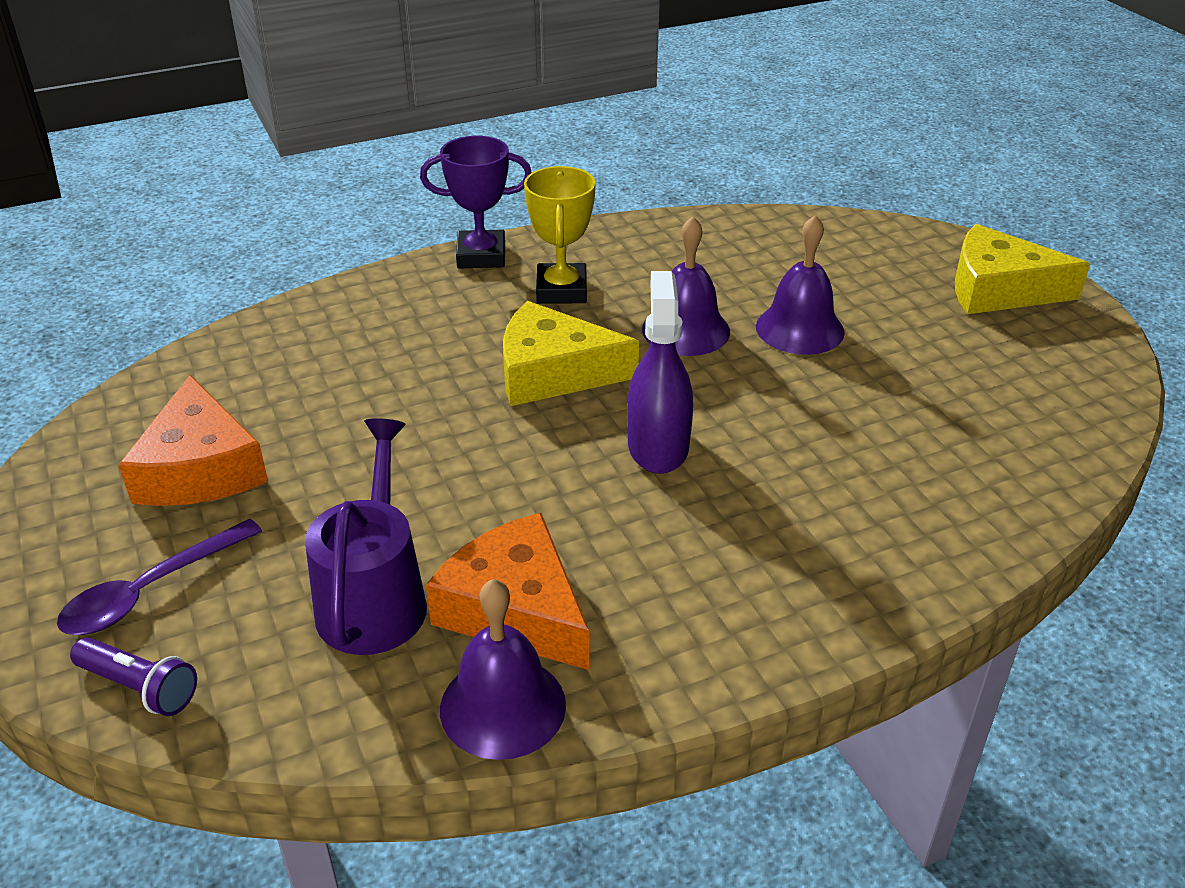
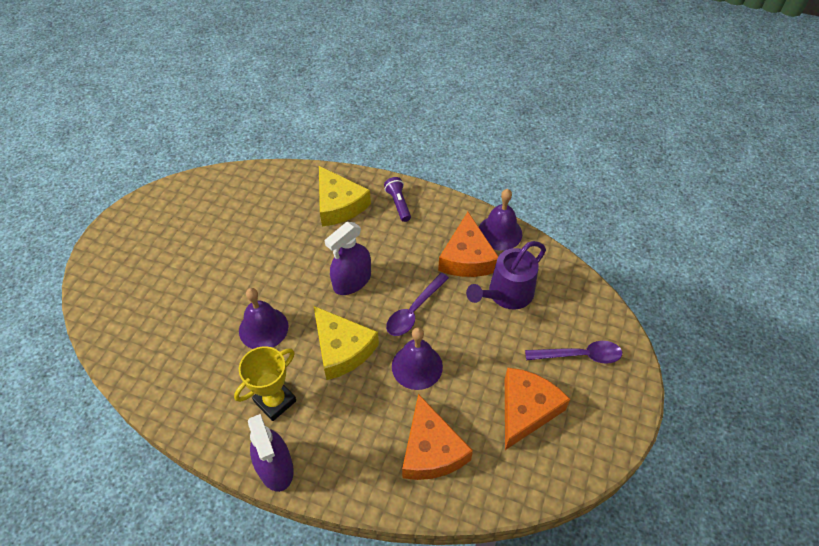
camera: 135 degrees left, 15 degrees up
purple flashlight [70,637,197,716] -> purple flashlight moved to [384,177,411,222]
purple trophy [420,136,532,268] -> purple spray bottle [248,414,294,492]
purple bell [756,215,845,355] -> purple bell moved to [392,327,443,390]
yellow cheese [955,224,1090,314] -> yellow cheese moved to [319,166,371,226]
none -> purple spoon [386,273,449,336]
none -> orange cheese [402,394,473,480]

